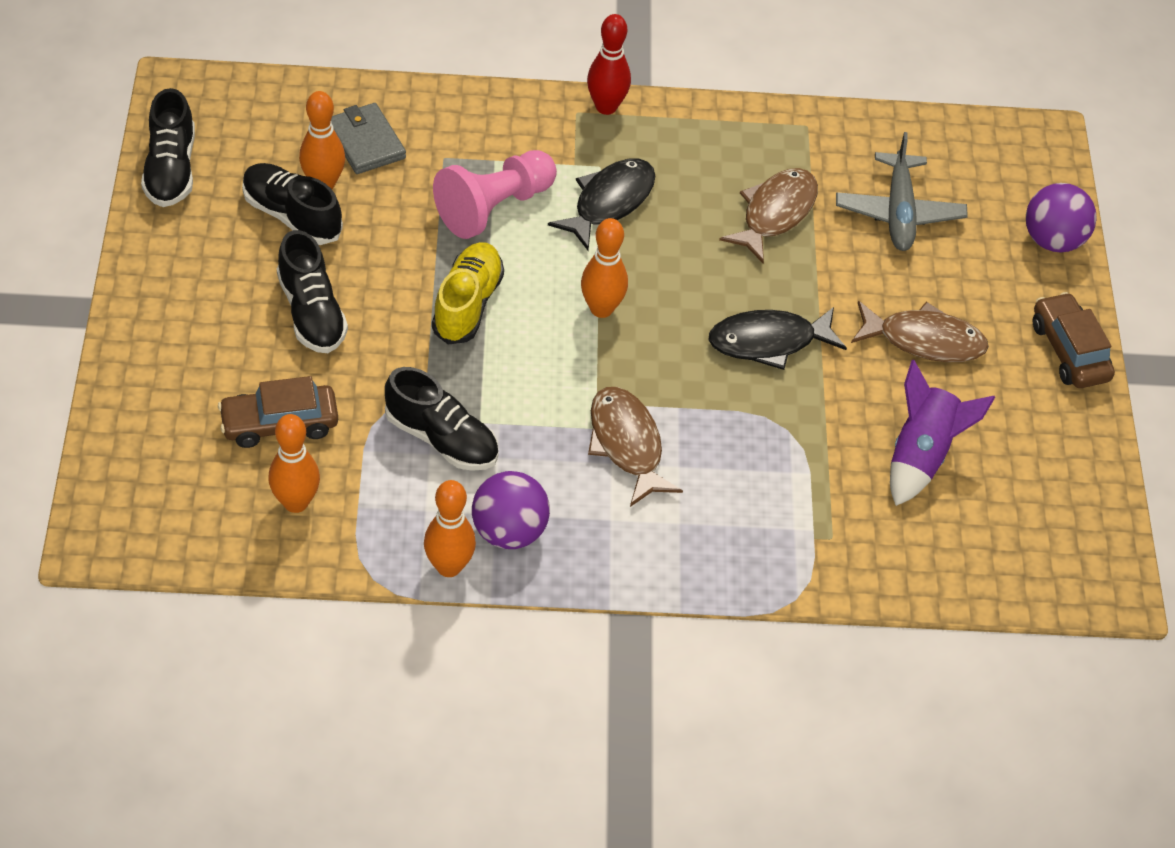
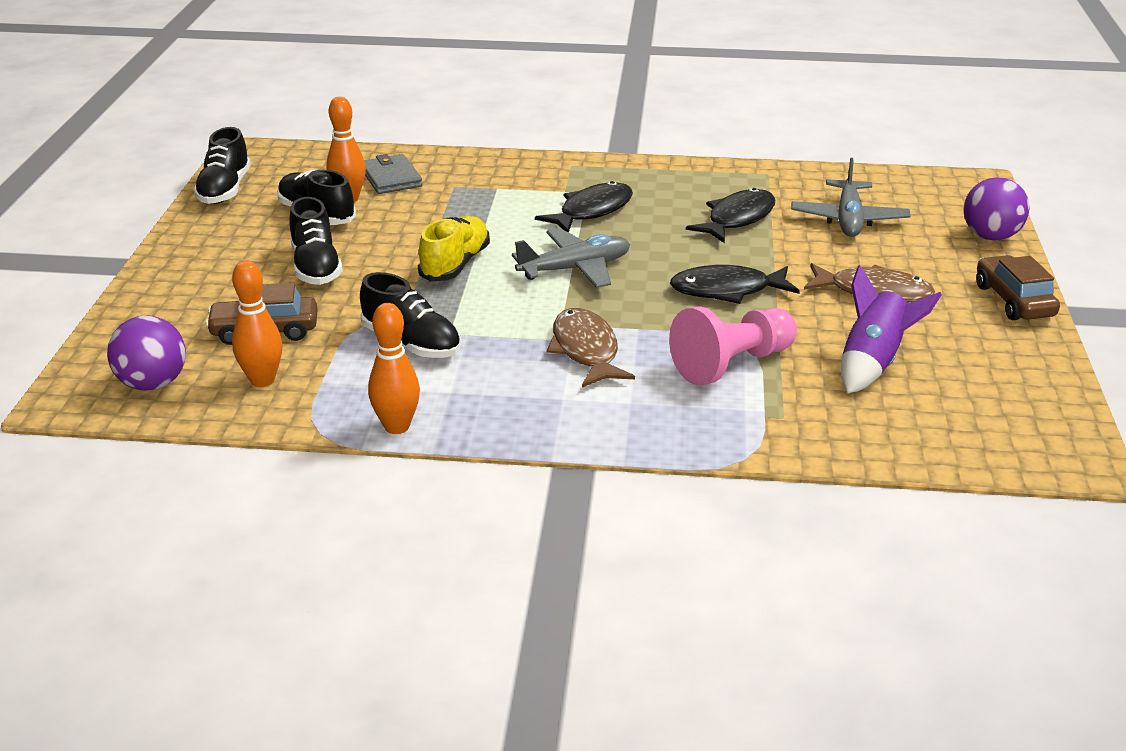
camera: 10 degrees right, 20 degrees down
pink pawn [433,150,557,239] -> pink pawn moved to [669,307,797,385]
purple ball [472,471,550,549] -> purple ball moved to [107,316,186,391]
orange bowling pin [581,218,628,318] -> grey plane [512,228,630,288]
red bowling pin [587,14,631,115] -> none
brown fish [719,168,818,264] -> black fish [686,188,775,243]

